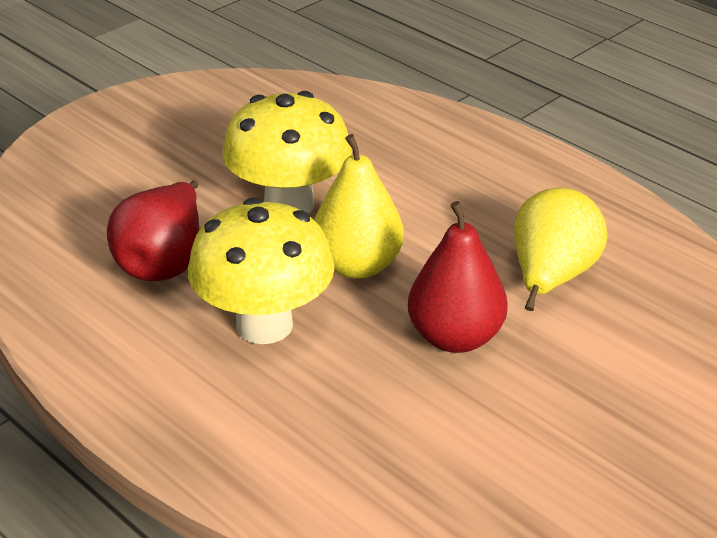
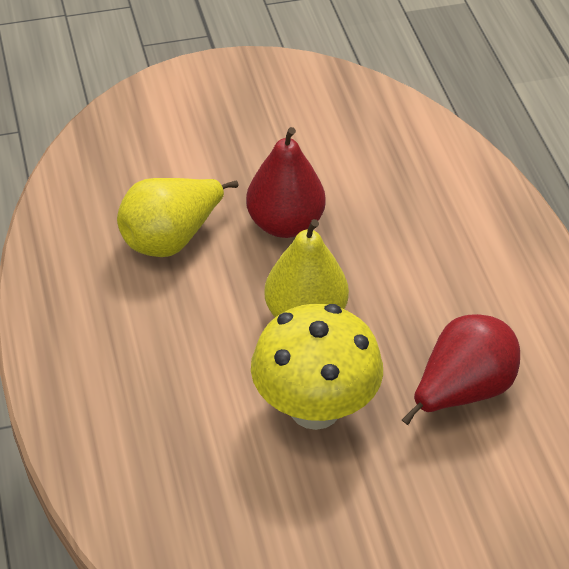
camera: 150 degrees left, 10 degrees up
yellow mushroom [188,197,335,344] -> none

